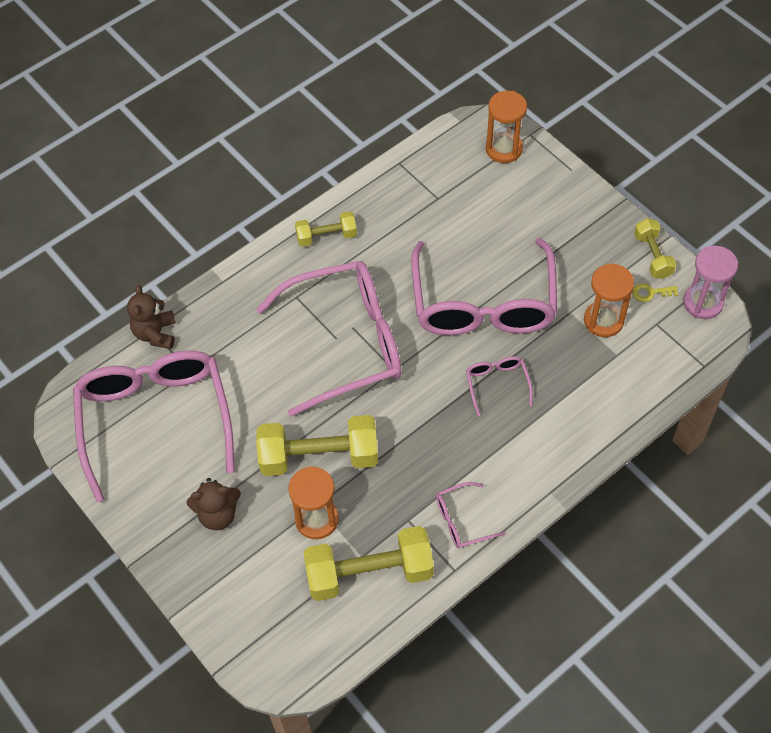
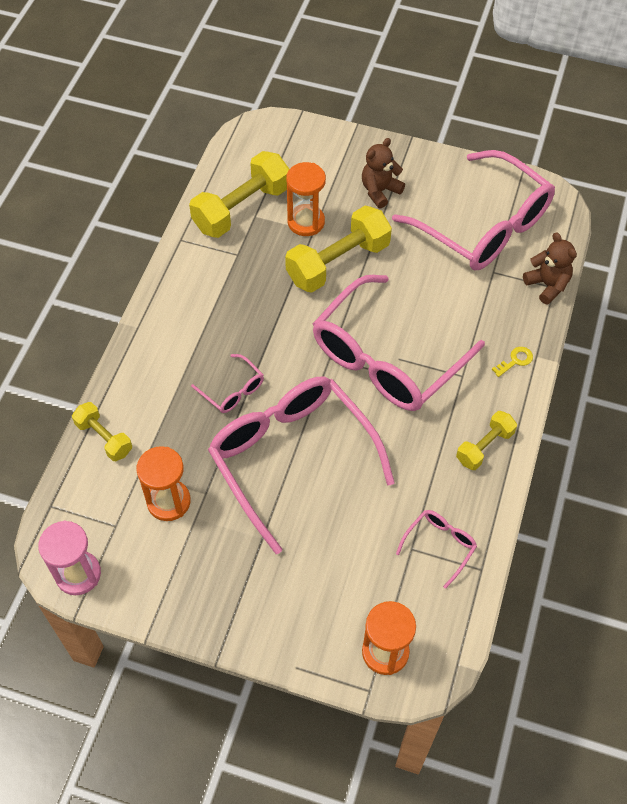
camera: 145 degrees right, 0 degrees up
pink glasses [436,482,506,549] -> pink glasses moved to [396,510,477,589]
yellow key [632,283,678,302] -> yellow key moved to [492,347,533,377]
yellow dumbbell [634,218,676,279] -> yellow dumbbell moved to [72,402,132,461]

